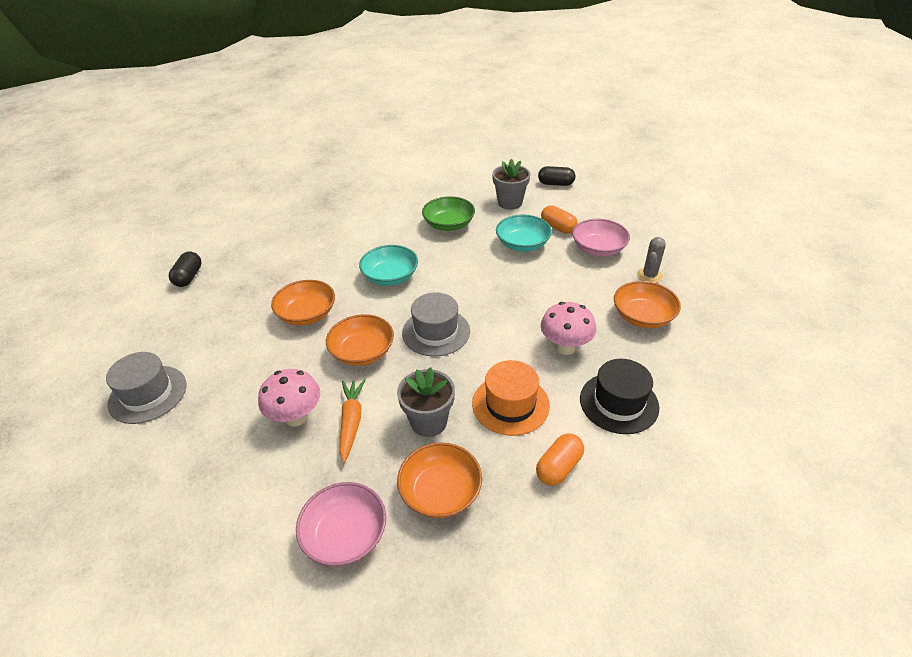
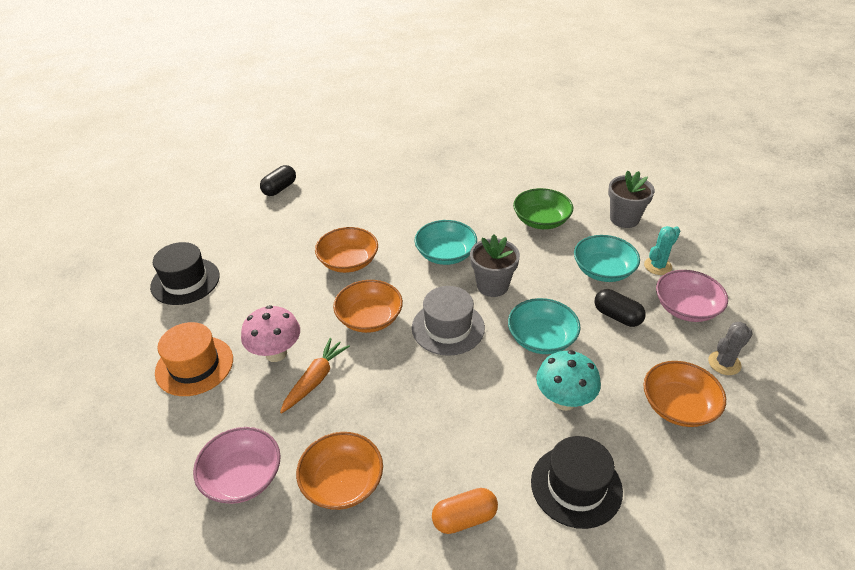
camera: 30 degrees right, 0 degrees up
grey hat [106,352,187,424] -> black hat [150,242,220,305]
grey flower pot [397,367,455,437] -> grey flower pot moved to [470,234,520,297]
orange hat [472,360,550,436] -> orange hat moved to [155,322,233,396]
black capsule [538,166,575,186] -> black capsule moved to [594,289,646,327]
pink mushroom [540,302,596,355] -> turquoise mushroom [536,350,601,411]
orange capsule [541,205,578,234] -> turquoise cactus [644,226,680,275]
none -> turquoise bowl [508,298,581,354]

